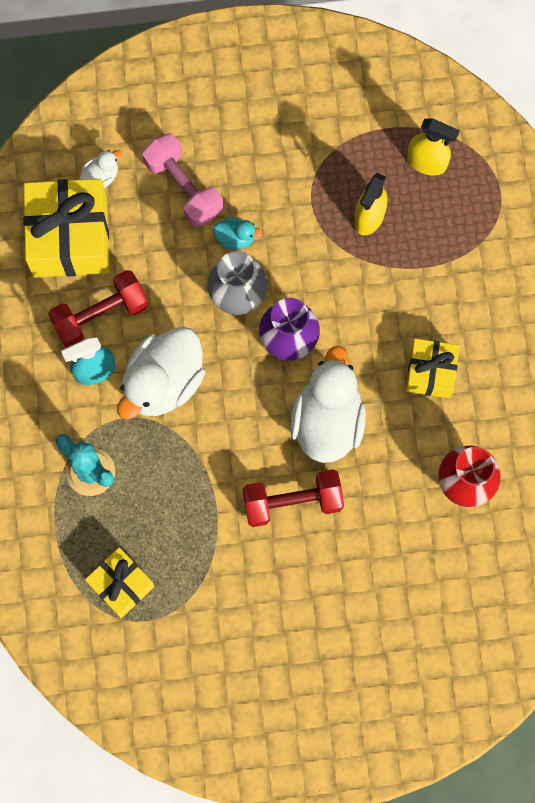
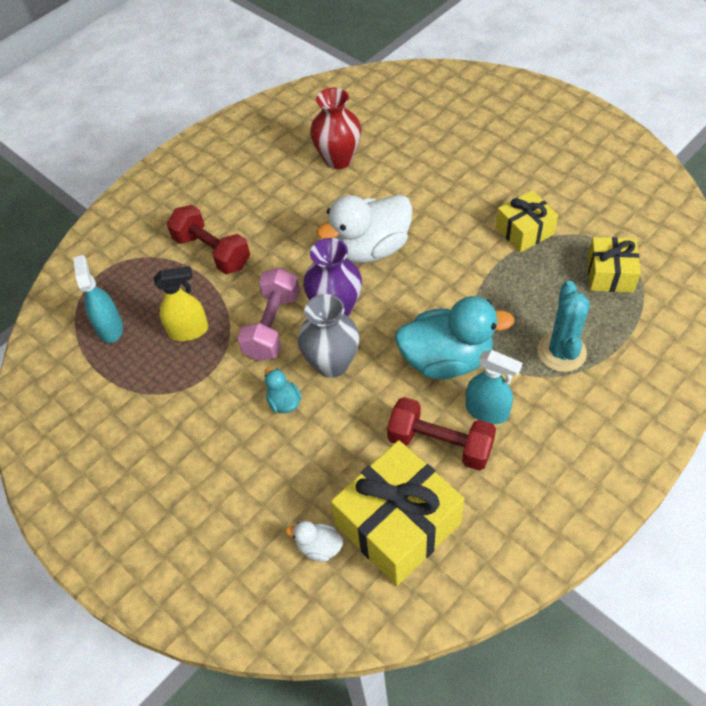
camera: 125 degrees left, 20 degrees down
white duck [117,326,205,420] -> turquoise duck [395,296,515,379]
pink dumbbell [142,133,223,227] -> pink dumbbell moved to [238,267,300,361]
red dumbbell [243,469,344,527] -> red dumbbell moved to [167,205,250,274]
yellow gift [406,339,460,398] -> yellow gift moved to [496,190,558,253]
yellow spray bottle [407,118,460,176] -> turquoise spray bottle [73,255,123,343]

